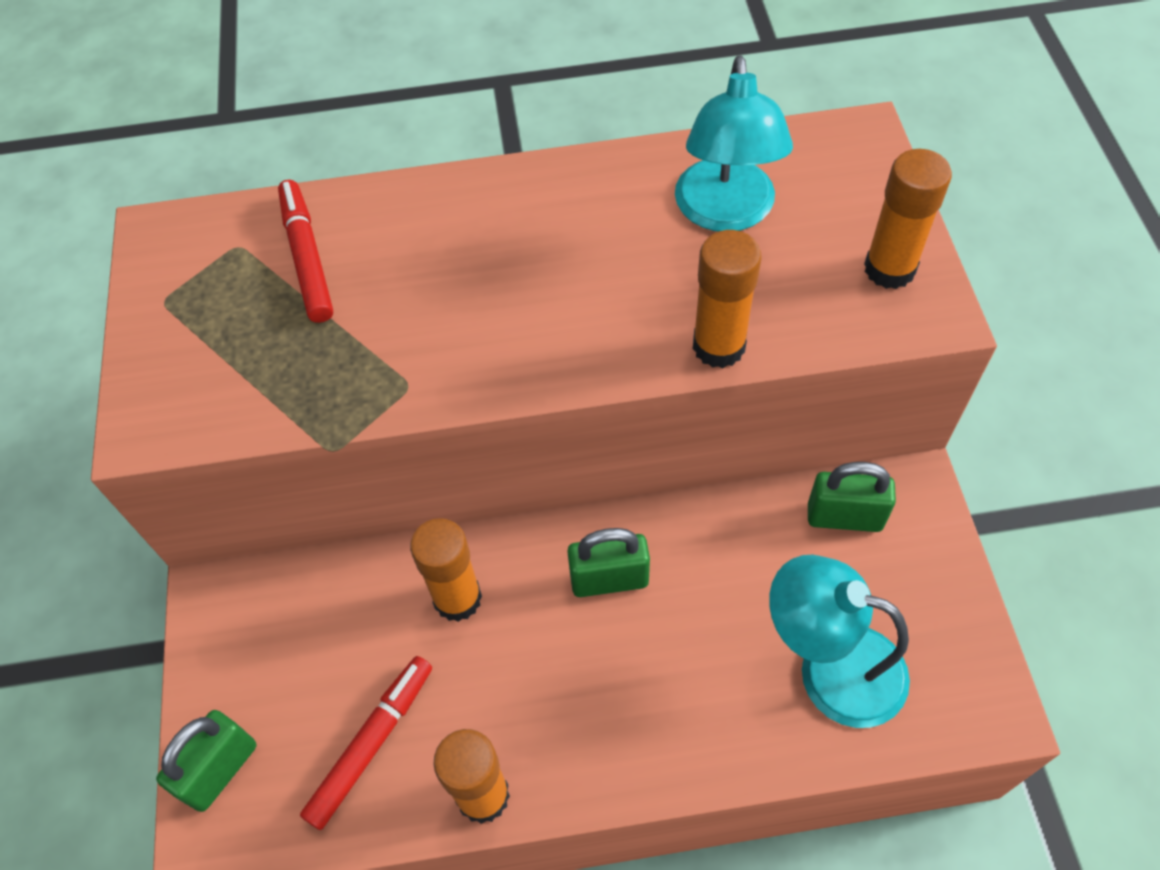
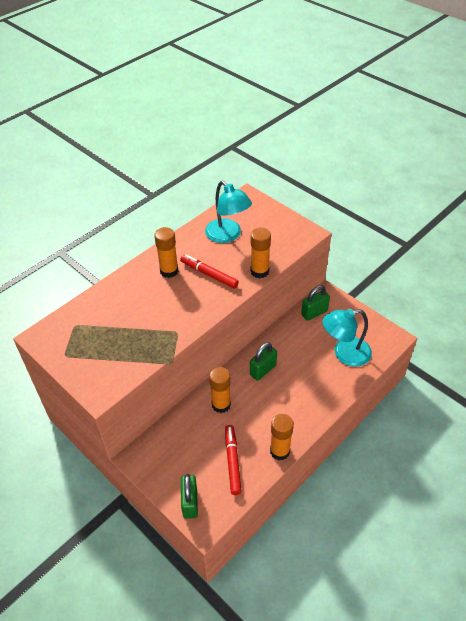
camera: 40 degrees left, 10 degrees down
red marker [278,180,333,323] -> red marker moved to [180,255,239,289]
orange glue stick [864,149,952,289] -> orange glue stick moved to [154,227,179,278]

